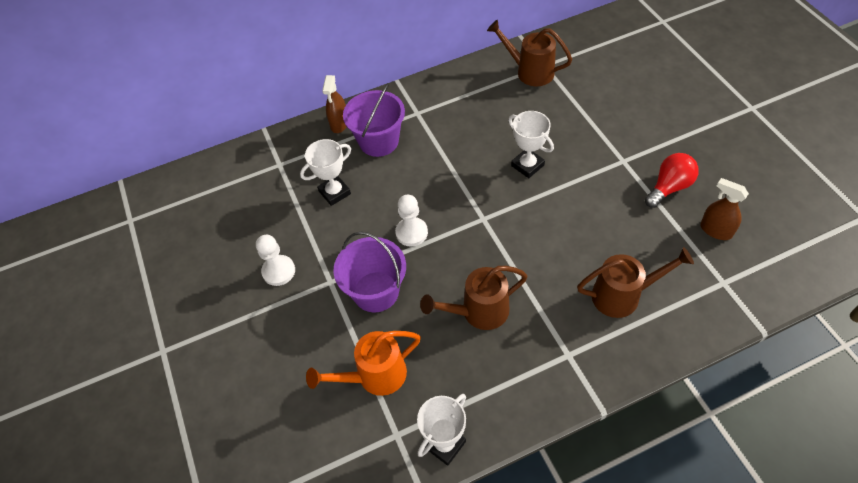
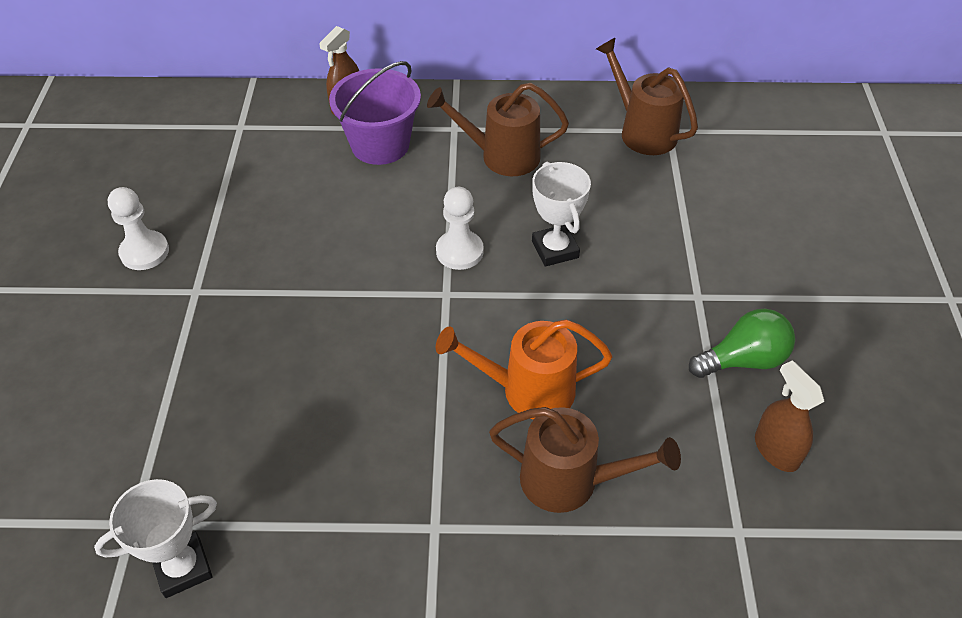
camera: 20 degrees right, 5 degrees down
white trophy [300,139,351,206] -> none
orange watering can [306,331,421,396] -> orange watering can moved to [436,320,612,420]
purple bucket [333,232,406,312] -> none
white pawn [395,195,428,246] -> white pawn moved to [436,187,484,270]
brown watering can [420,266,527,330] -> brown watering can moved to [427,83,569,176]
red light bulb [645,153,699,208] -> green light bulb [689,309,795,378]

